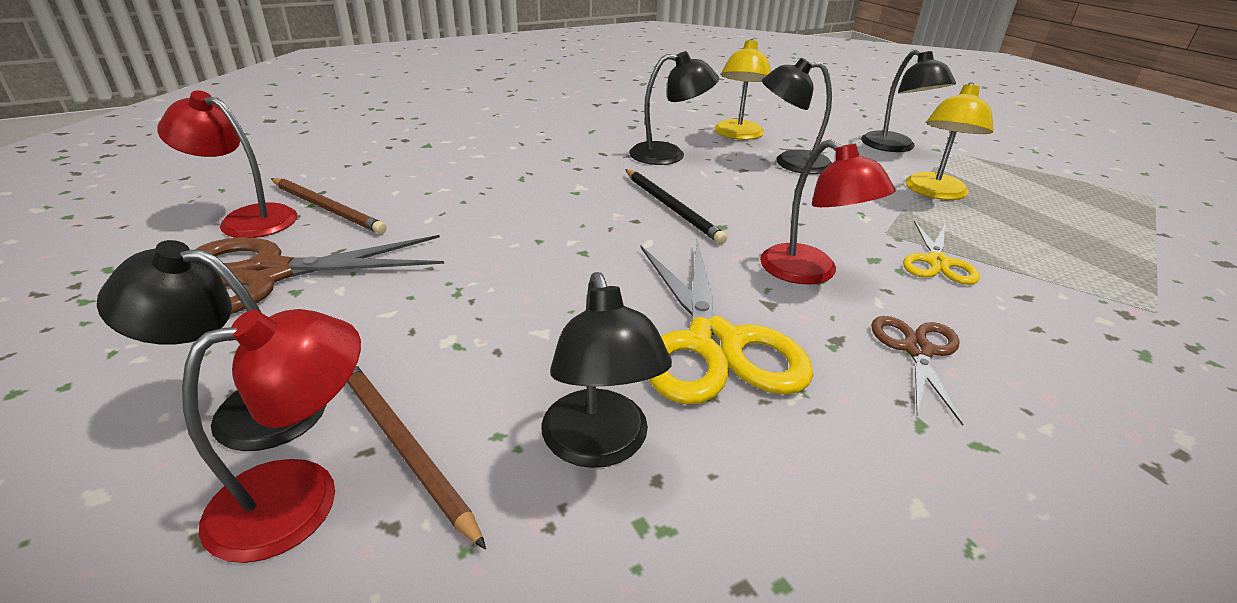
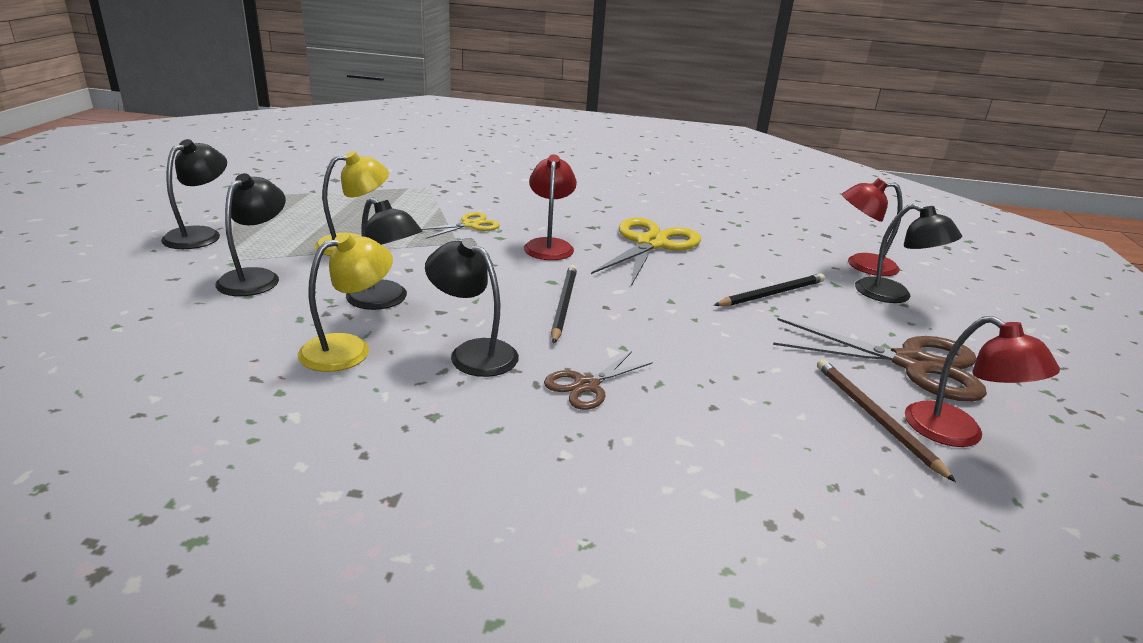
camera: 145 degrees left, 5 degrees down
brown pencil [347,365,486,550] -> none
black lamp [542,272,672,468] -> black lamp moved to [161,139,227,249]
brown scissors [871,316,963,426] -> brown scissors moved to [544,352,653,410]
none -> black pencil [714,273,825,306]

